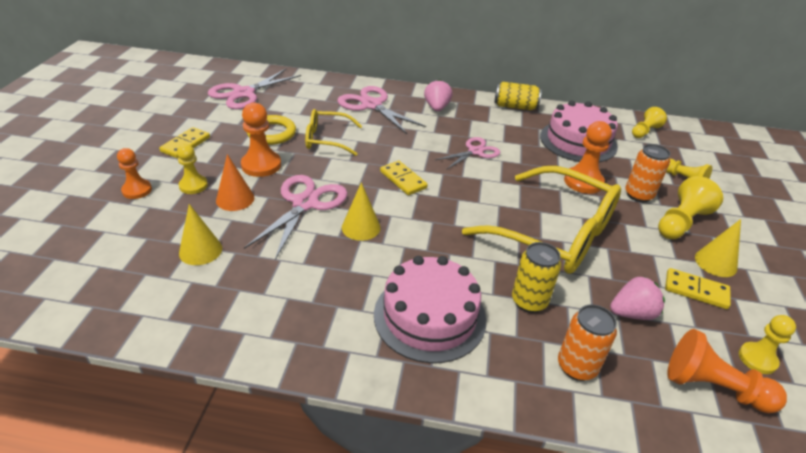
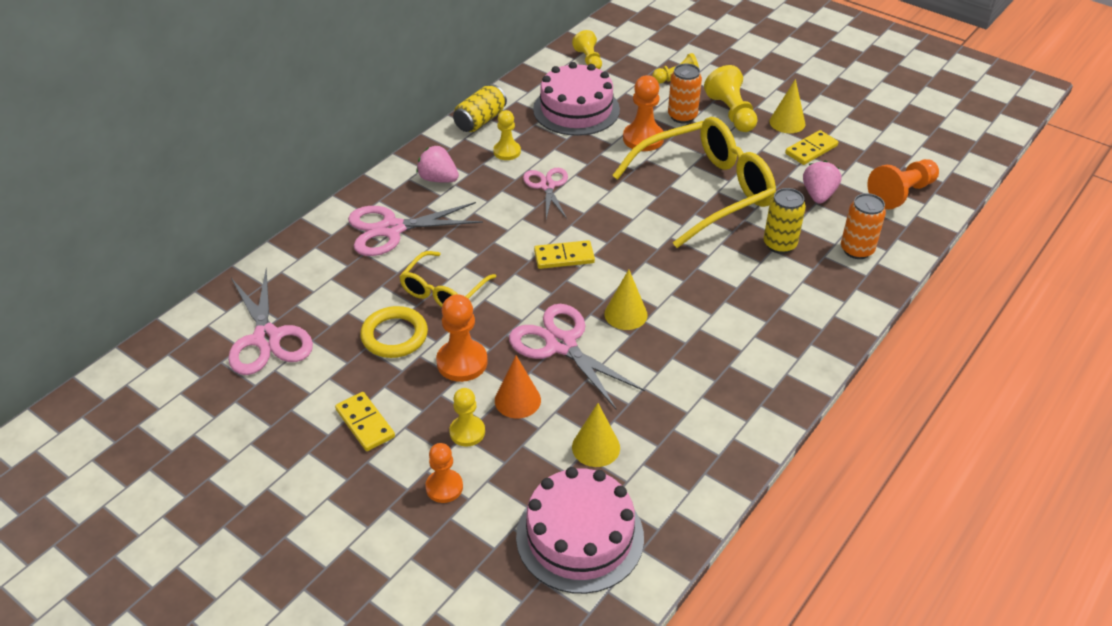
camera: 60 degrees left, 5 degrees up
pink cake [374,256,486,363] -> pink cake moved to [516,467,644,594]
yellow pawn [739,315,796,374] -> yellow pawn moved to [493,110,521,160]

